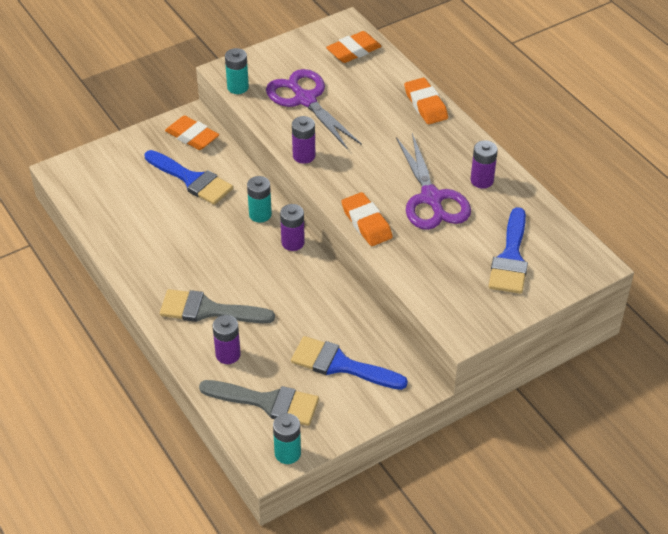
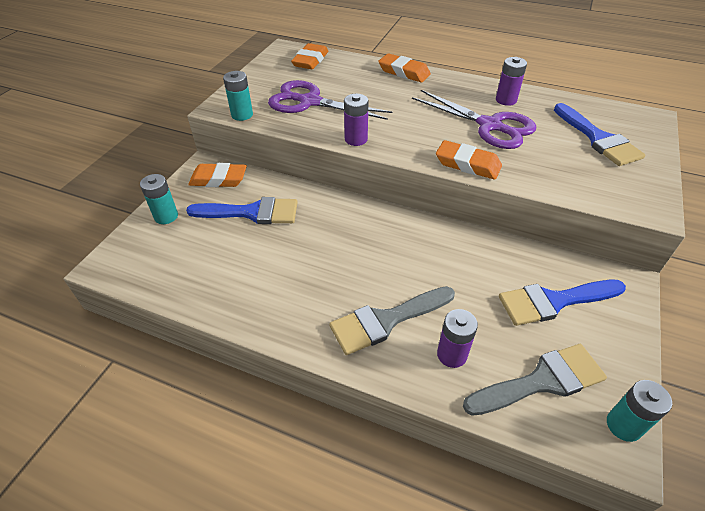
camera: 35 degrees left, 0 degrees up
turquoise battery [247,176,272,223] -> turquoise battery moved to [140,174,178,224]
purple battery [280,204,305,251] -> none

